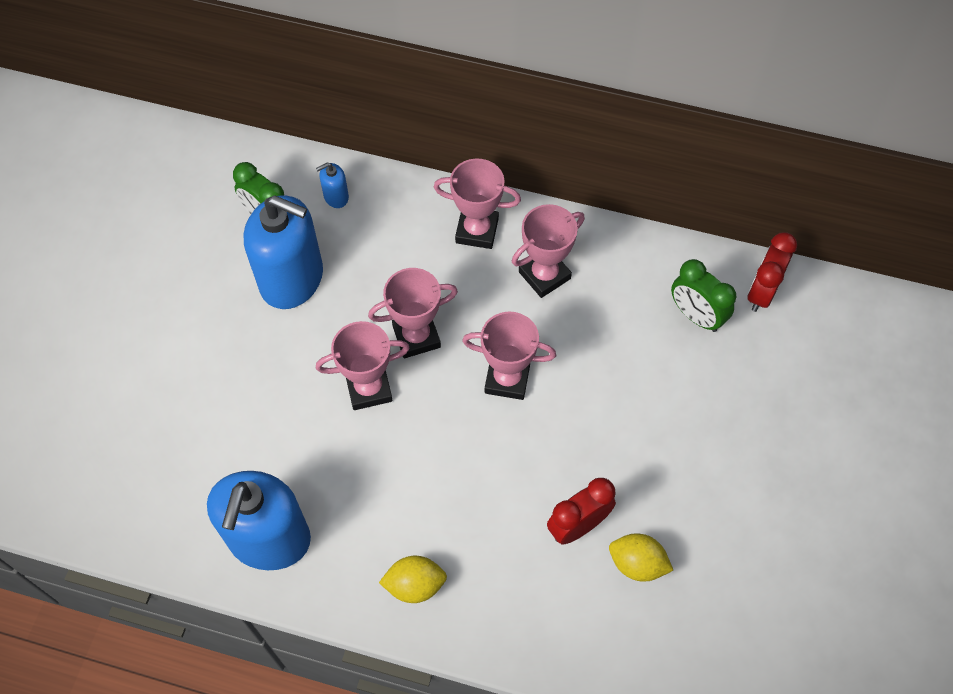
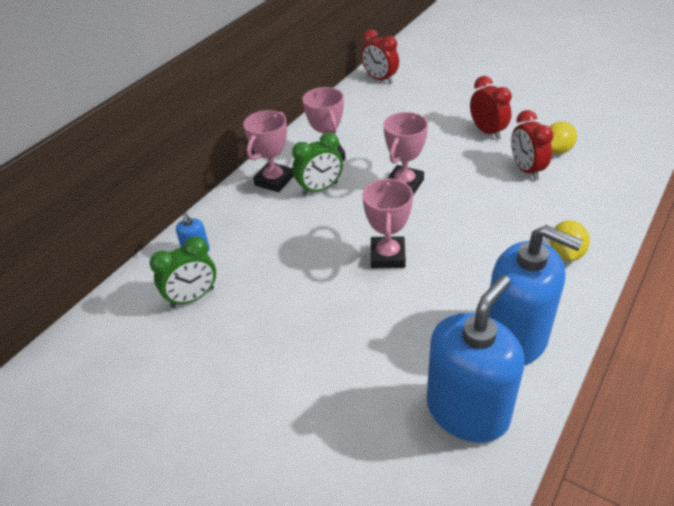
camera: 70 degrees left, 20 degrees down
blue soap dispenser [244,195,323,309] -> blue soap dispenser moved to [427,275,524,443]
pink trophy [368,268,458,358] -> none
green clock [671,259,736,332] -> green clock moved to [292,132,343,196]
none -> red clock [470,76,512,140]

